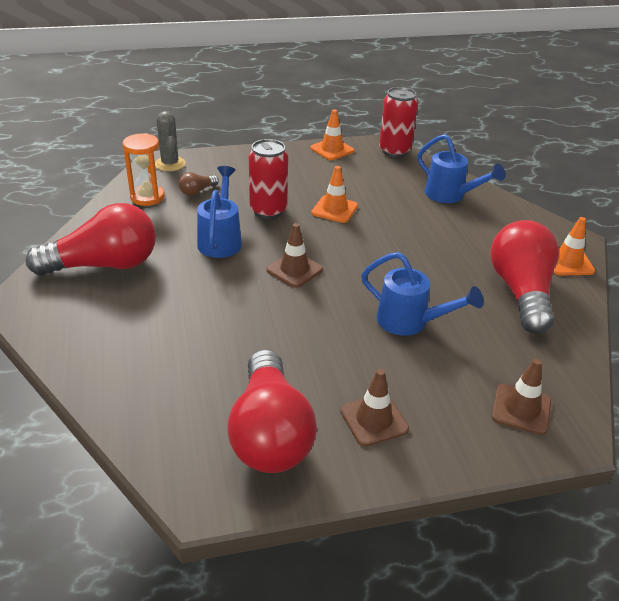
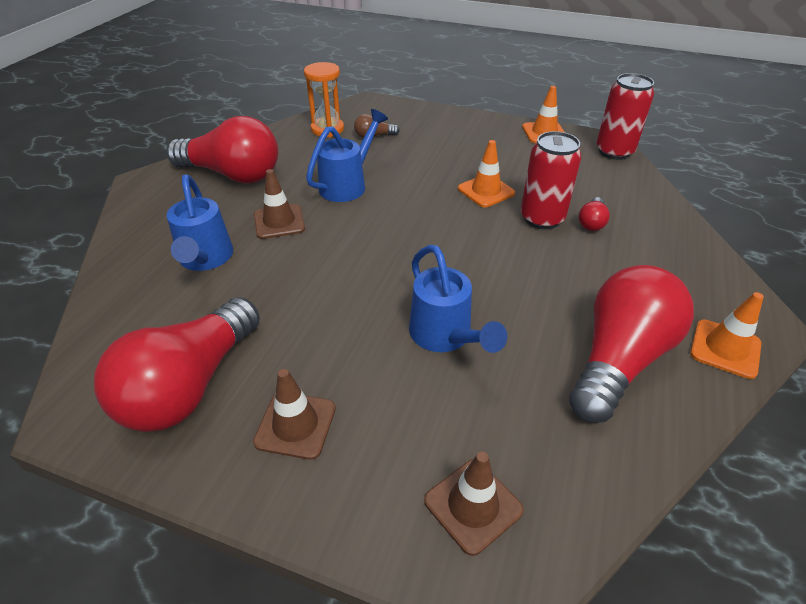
camera: 35 degrees right, 5 degrees up
grey cactus [155,111,186,171] -> none
red can [249,139,288,219] -> red can moved to [521,131,581,230]
brown traffic cone [266,223,323,288] -> brown traffic cone moved to [254,169,305,239]
blue watering can [417,134,505,203] -> blue watering can moved to [167,175,233,271]
none -> red light bulb [579,197,610,231]

